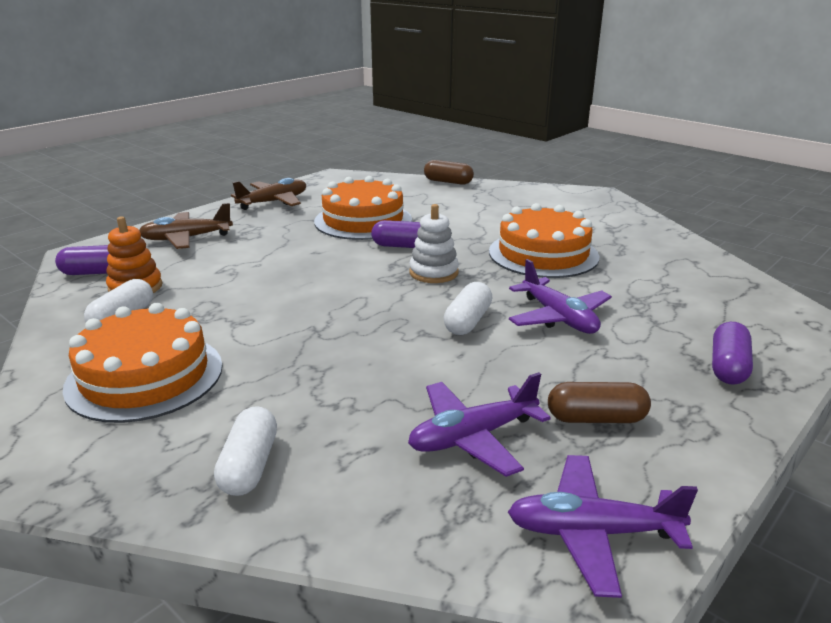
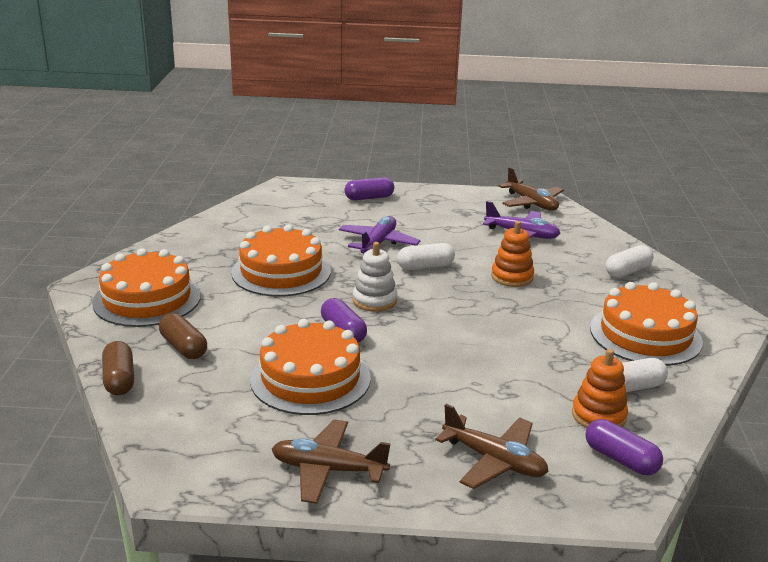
camera: 130 degrees left, 0 degrees up
purple plane [508,455,698,598] -> brown plane [498,167,564,211]
brown capsule [548,382,651,423] -> brown capsule moved to [159,313,207,359]
none -> orange cake [92,248,201,327]
none -> orange stacking toy [491,221,534,287]

